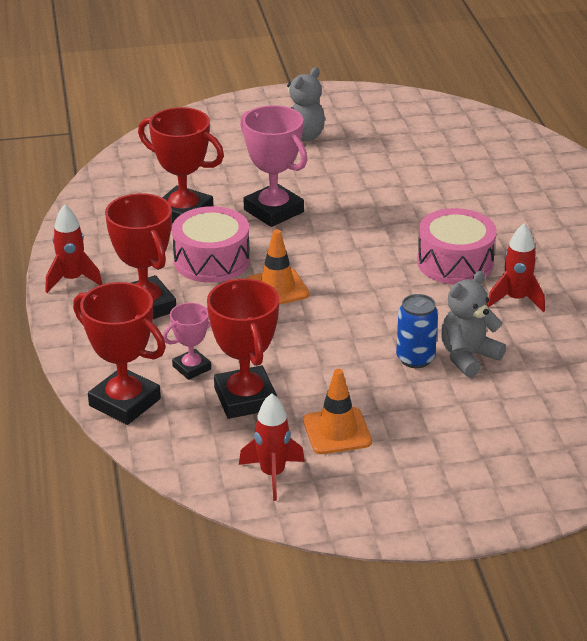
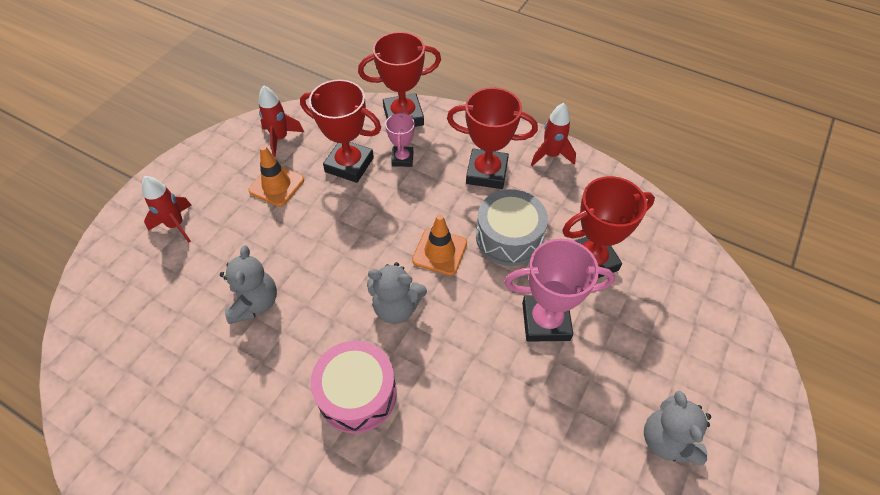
camera: 130 degrees right, 20 degrees up
pink drum [172,206,250,283] -> grey drum [476,189,548,266]
blue can [396,294,438,368] -> none
red rocket [487,223,545,312] -> red rocket moved to [142,176,191,242]
none -> grey teddy bear [367,262,427,324]

